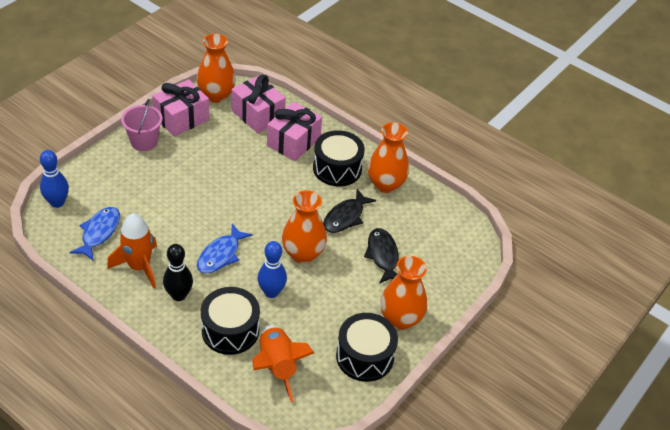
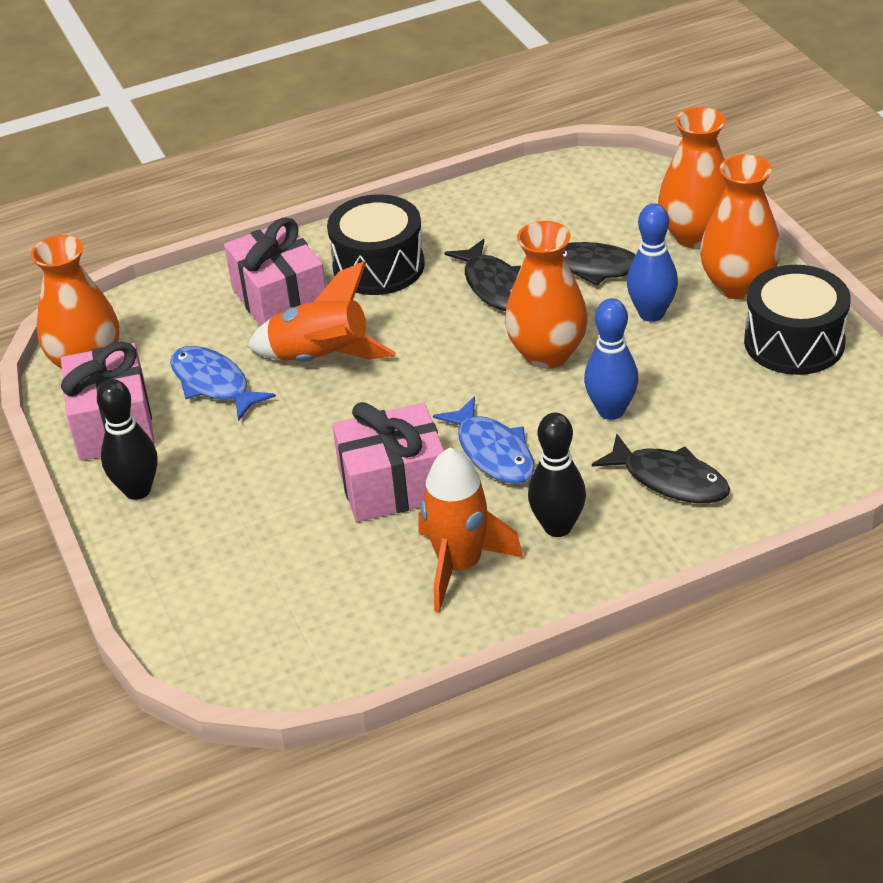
camera: 55 degrees left, 5 degrees down
blue bowling pin [40,150,69,208] -> blue bowling pin moved to [627,203,678,322]
blue fish [69,207,120,260] -> blue fish moved to [170,346,276,421]
pink bucket [121,99,163,151] -> black bowling pin [97,379,157,500]
black drum [201,287,260,355] -> black fish [592,434,730,503]
pink gift [231,75,286,133] -> pink gift moved to [332,402,444,522]
orange rocket [252,325,314,403] -> orange rocket moved to [247,261,396,362]
orange vase [368,122,409,193] -> orange vase moved to [658,107,727,249]

